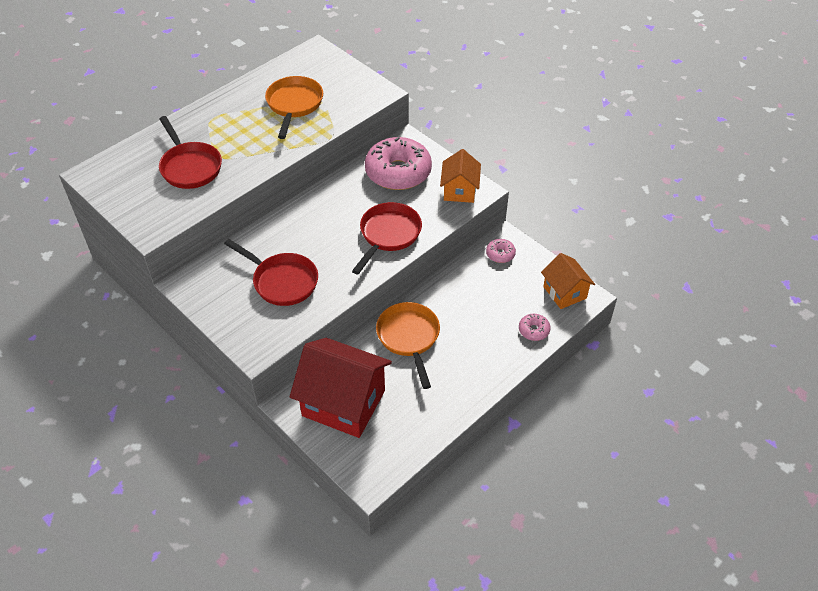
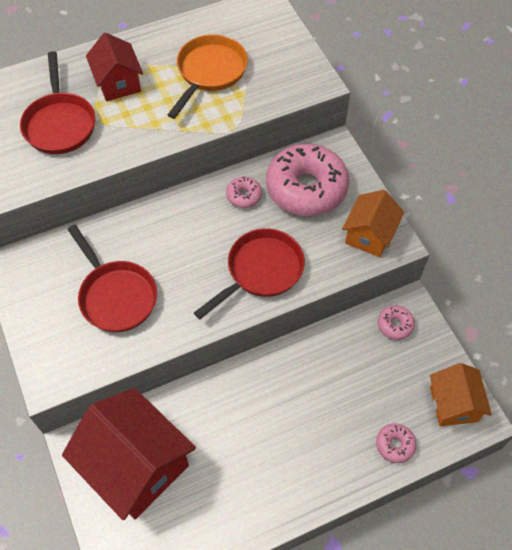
camera: 20 degrees right, 10 degrees up
orange pan [376,302,440,389] -> none
none -> red house [86,33,143,101]
none -> pink donut [226,176,262,208]

